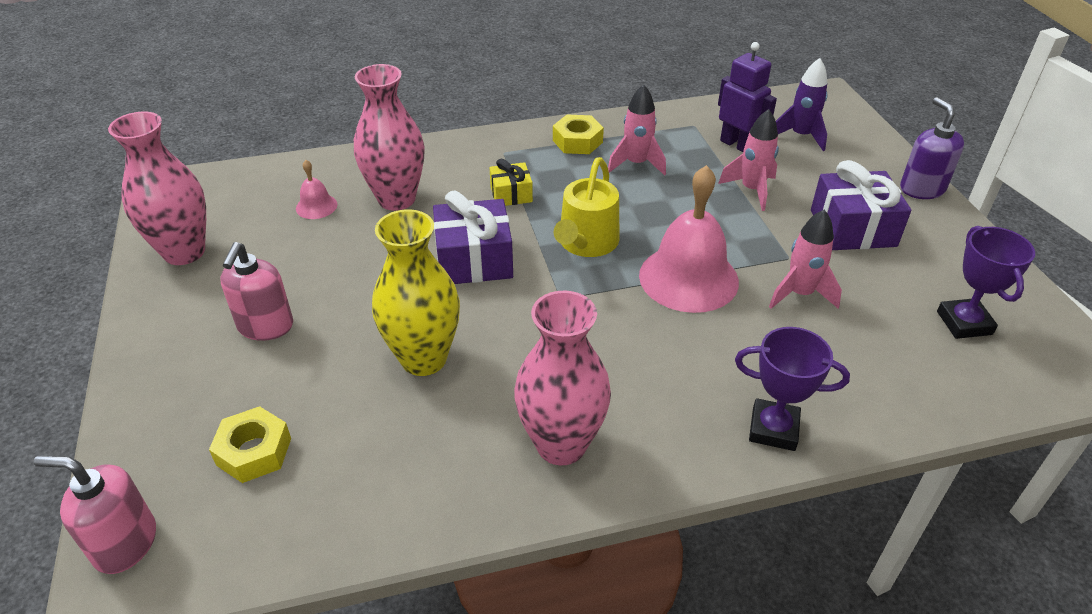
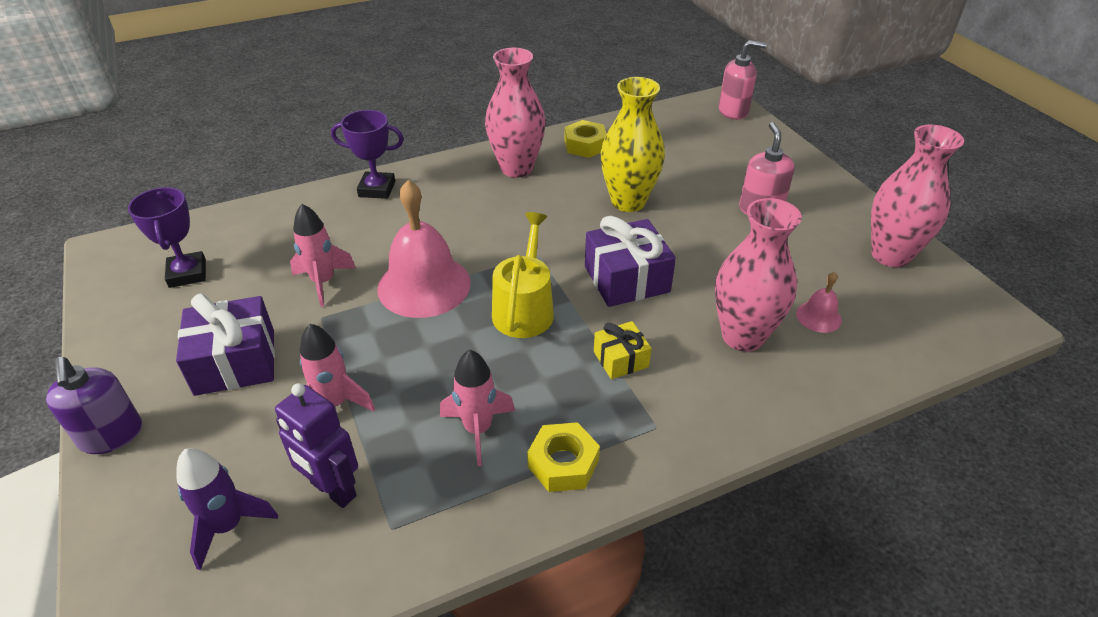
camera: 170 degrees right, 0 degrees up
yellow nut [209,406,291,483] -> yellow nut moved to [564,120,607,158]

